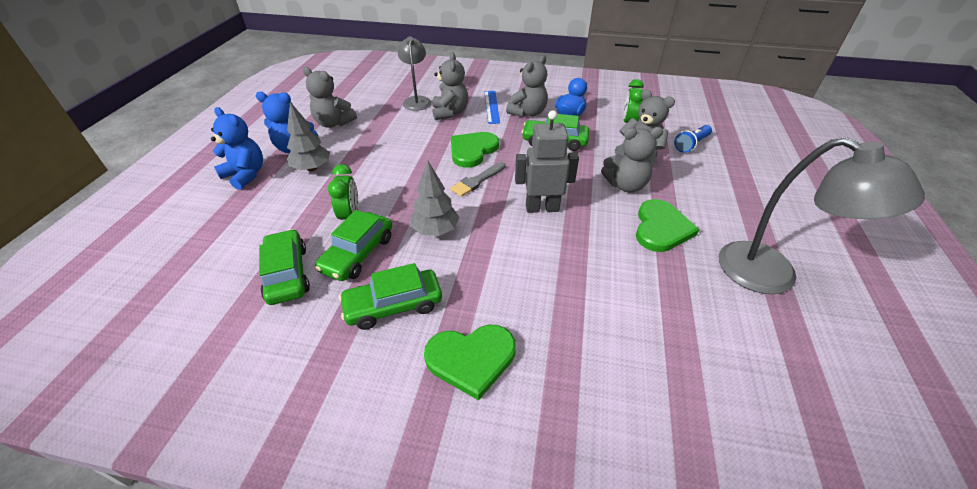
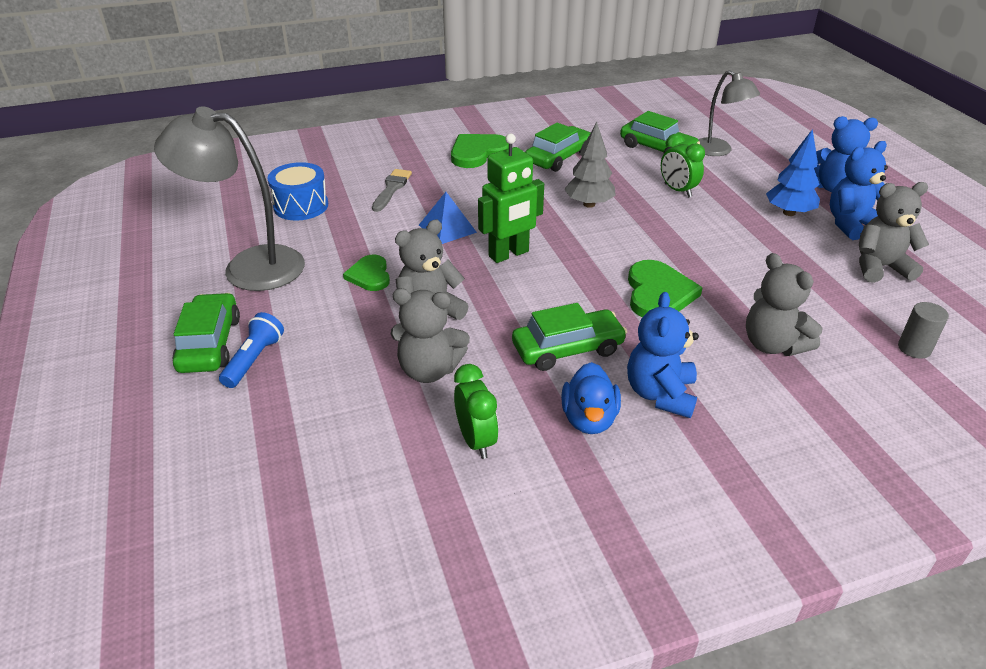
camera: 150 degrees right, 5 degrees down
grey tree [287,102,330,172] -> blue tree [766,129,820,216]
green car [315,210,392,281] -> green car moved to [172,293,240,373]
grey lamp [398,36,431,111] -> grey lamp moved to [698,70,760,156]
grey brush [450,162,506,197] -> grey brush moved to [372,169,412,212]
blue ruler [484,91,500,124] -> none
grey teddy bear [506,55,548,117] -> blue teddy bear [627,292,699,418]
grey robot [515,110,579,213] -> green robot [478,133,544,263]
green heart [636,199,700,252] -> green heart [343,255,390,291], size x0.64
blue flashlight [674,125,712,153] -> blue flashlight moved to [219,312,284,388]
none -> blue drum [267,162,328,221]
none -> blue pyramid [419,192,477,244]
none -> grey cylinder [898,302,949,359]

